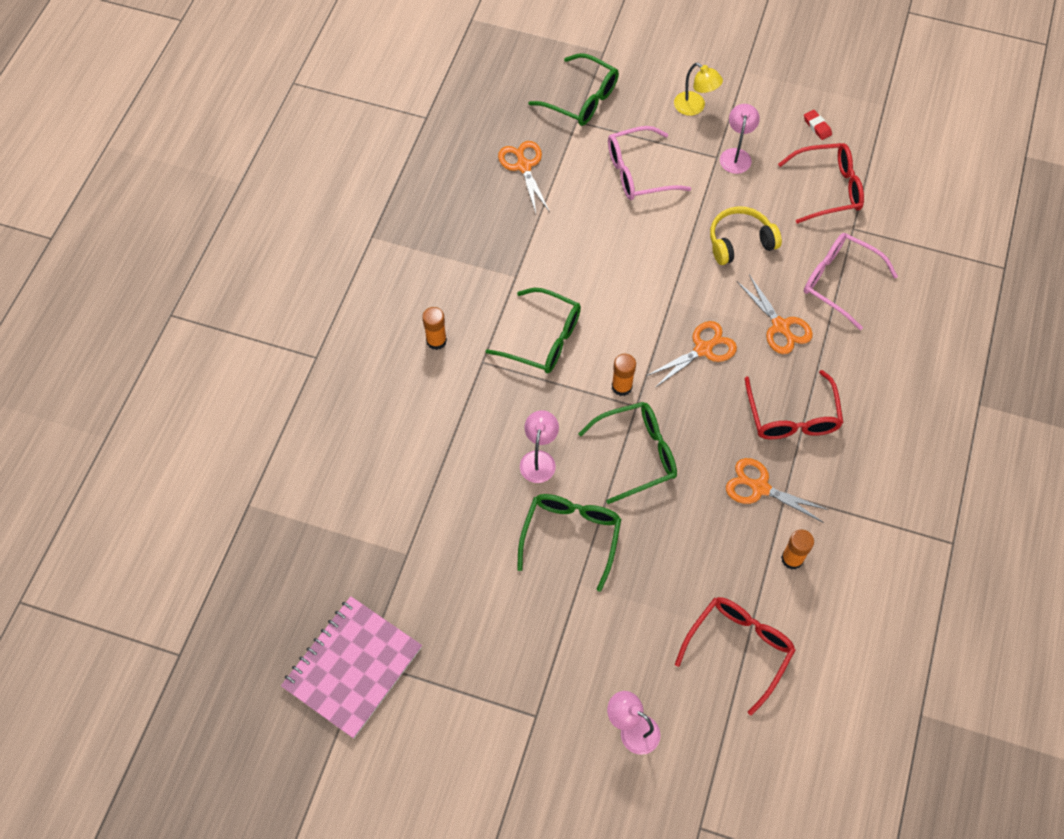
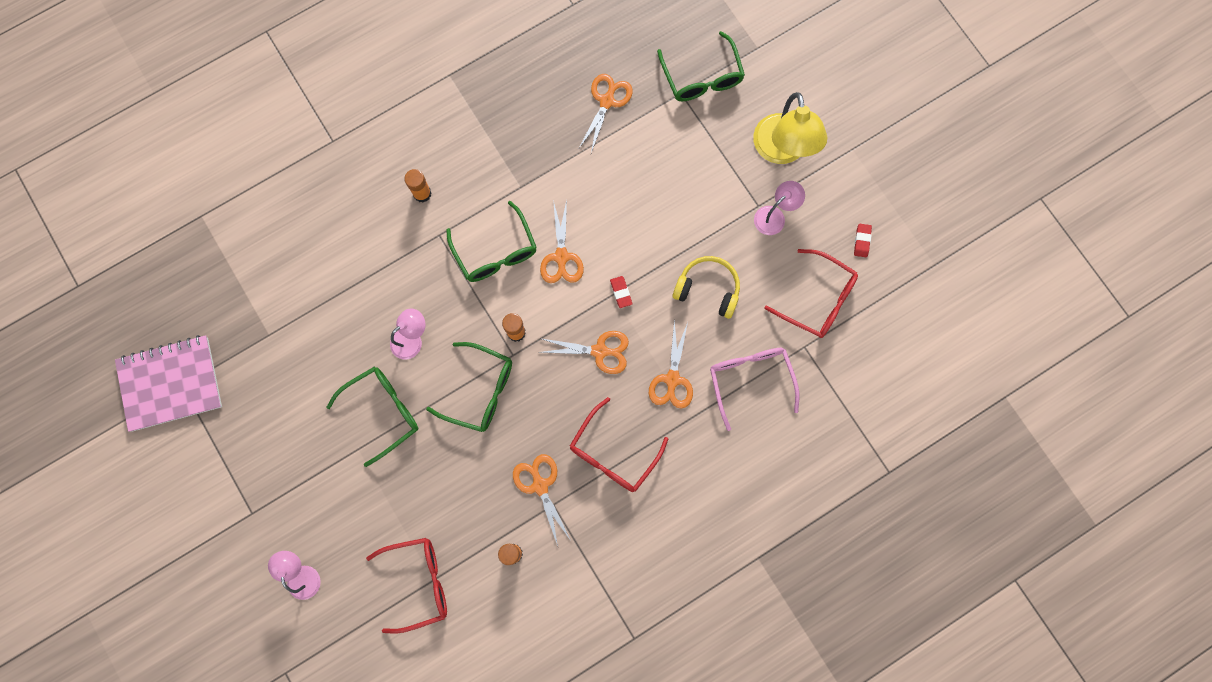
camera: 40 degrees right, 15 degrees up
pink glasses [608,126,691,200] -> none
yellow lamp [674,63,723,116] -> yellow lamp [753,92,828,164], size x1.78
none -> orange scissors [540,200,584,283]
none -> red eraser [610,276,632,308]

